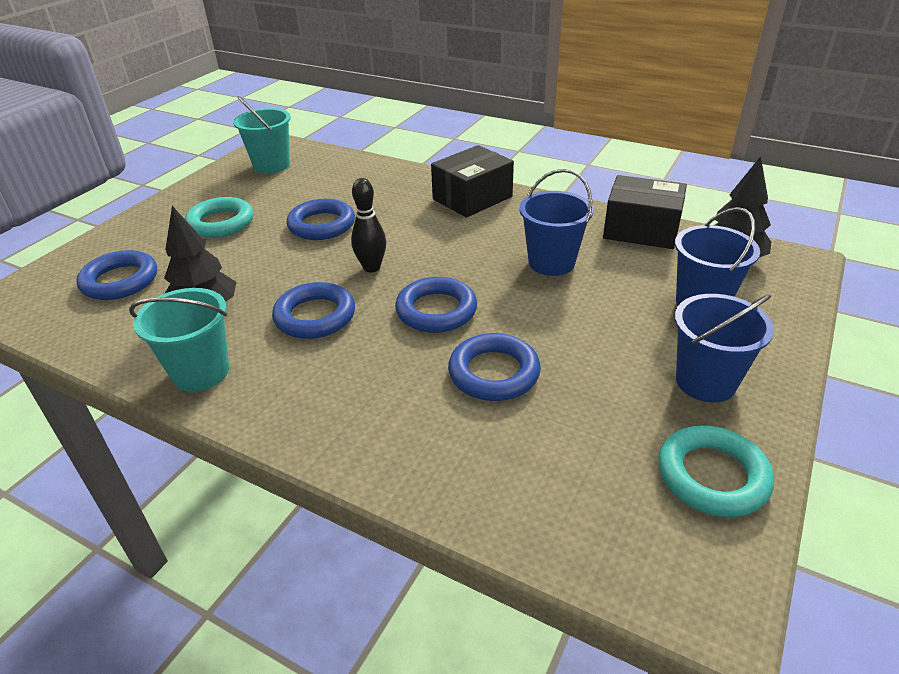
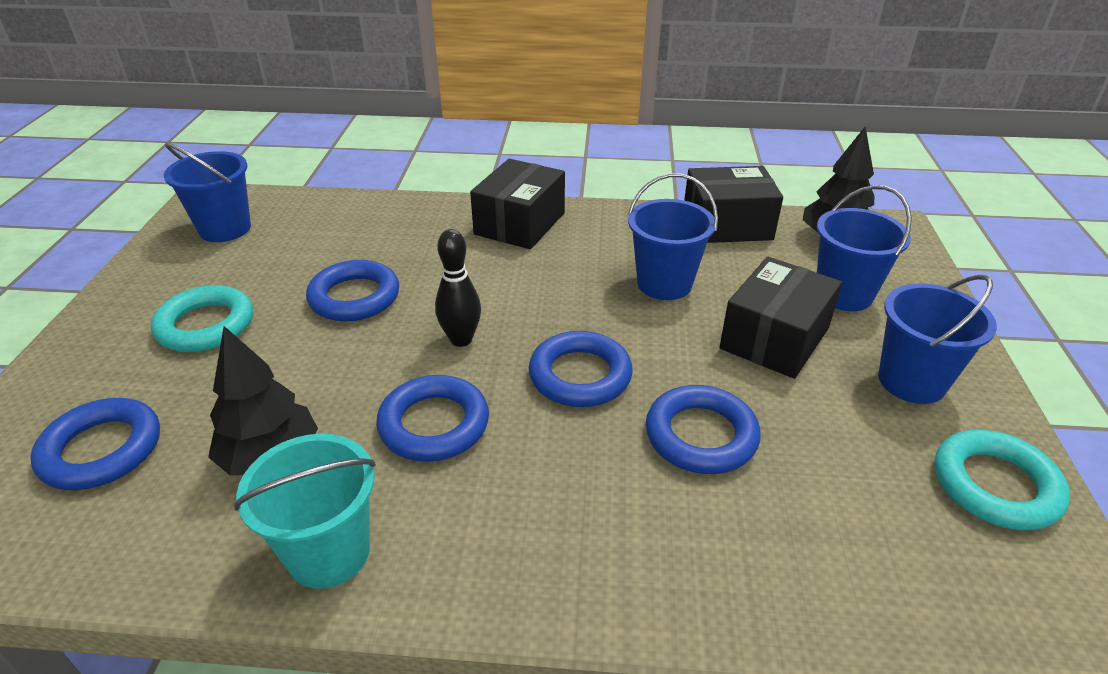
camera: 25 degrees left, 0 degrees up
turquoise bucket [233,96,291,173] -> blue bucket [164,143,251,242]
none -> black box [720,256,842,379]

